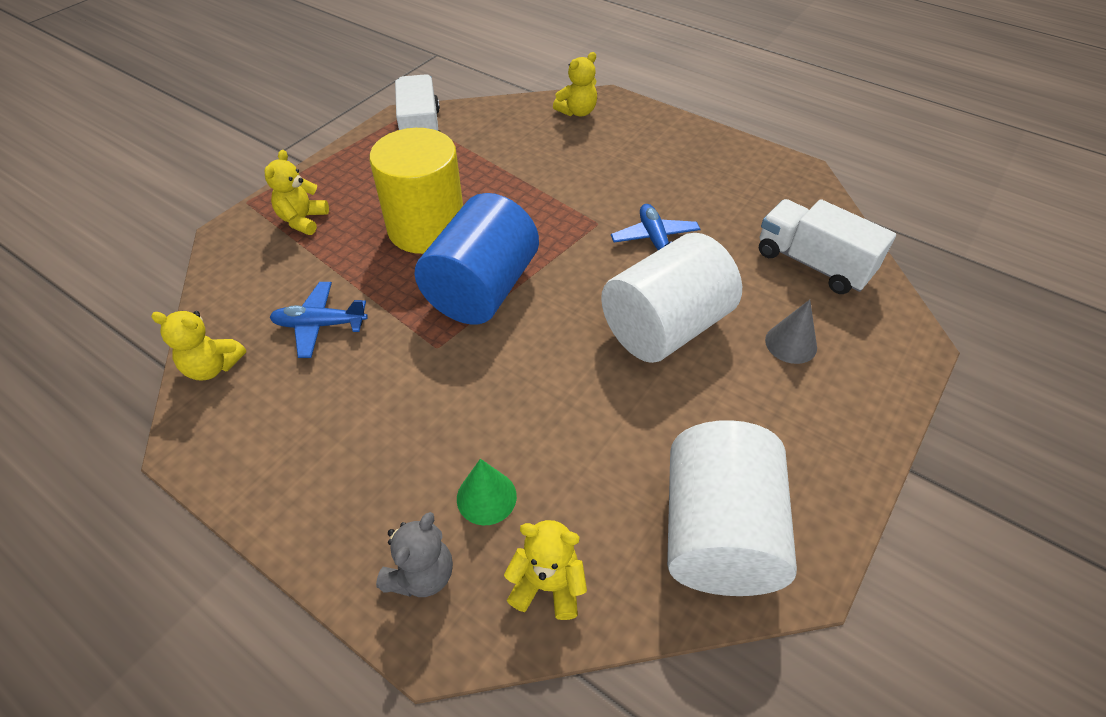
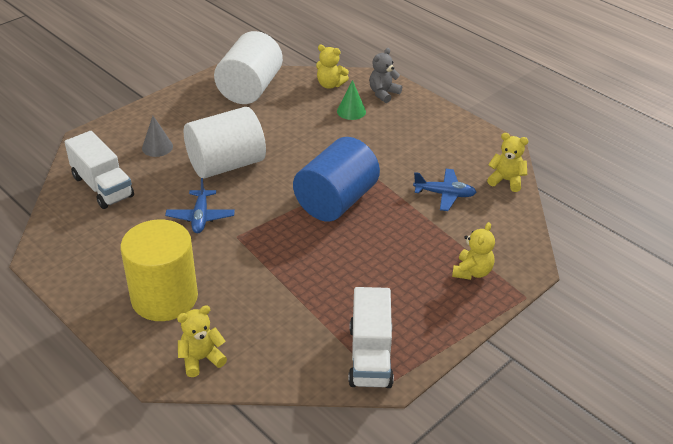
camera: 170 degrees left, 10 degrees down
yellow cylinder [369,128,463,254] -> yellow cylinder moved to [120,219,198,321]

